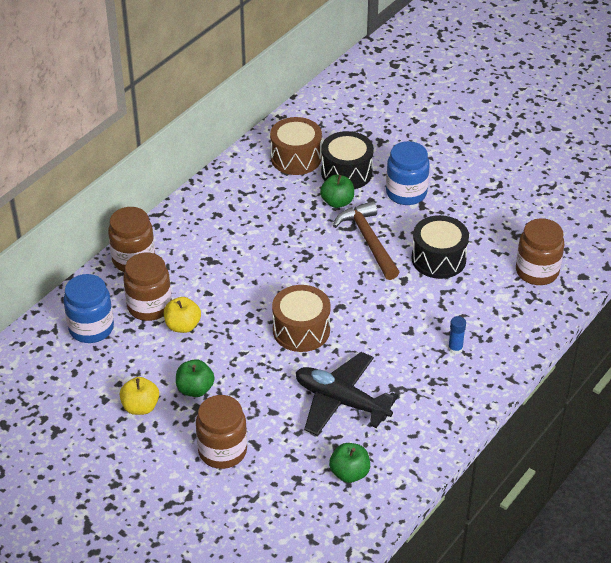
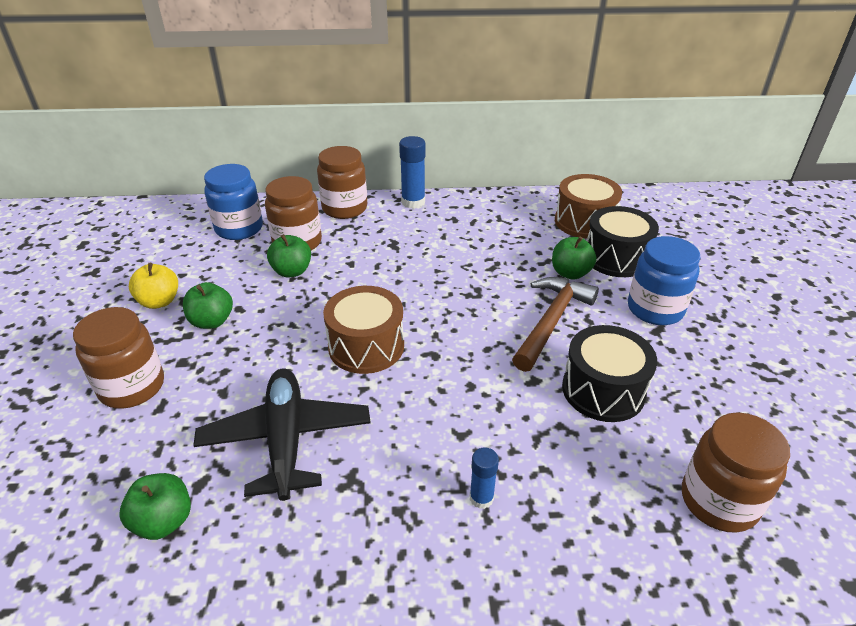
camera: 50 degrees right, 5 degrees down
yellow apple [164,297,201,333] -> green apple [267,234,311,277]
none -> blue glue stick [399,136,426,209]

